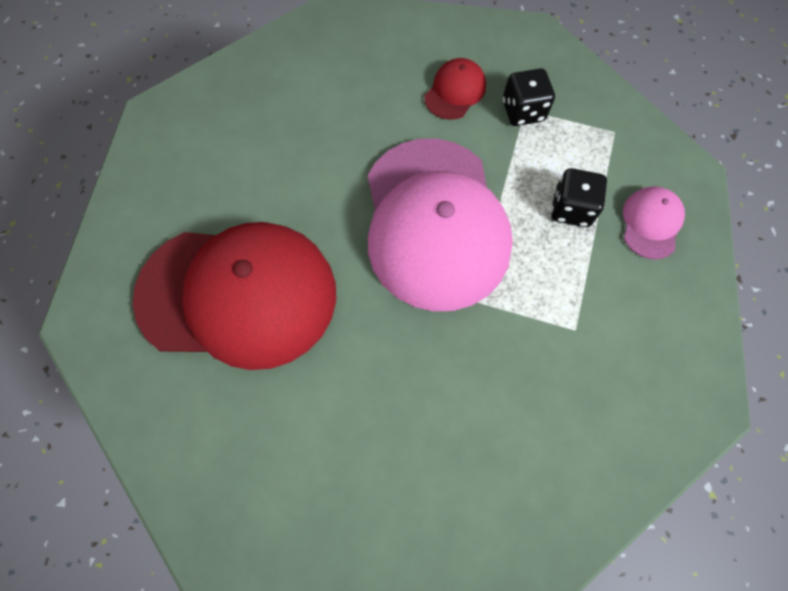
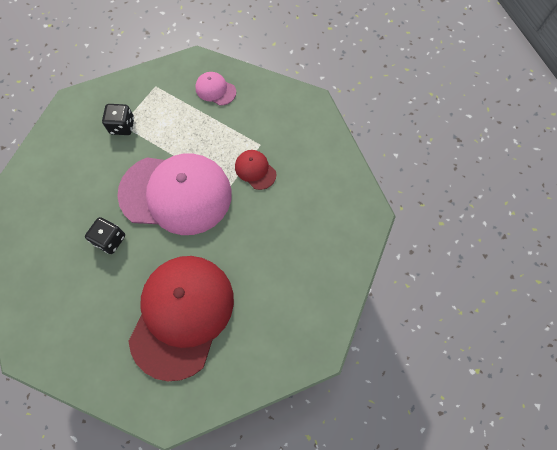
camera: 75 degrees left, 0 degrees up
red cap [424,58,486,120] -> red cap moved to [235,150,276,190]
black dice [551,168,607,227] -> black dice moved to [85,217,125,254]

